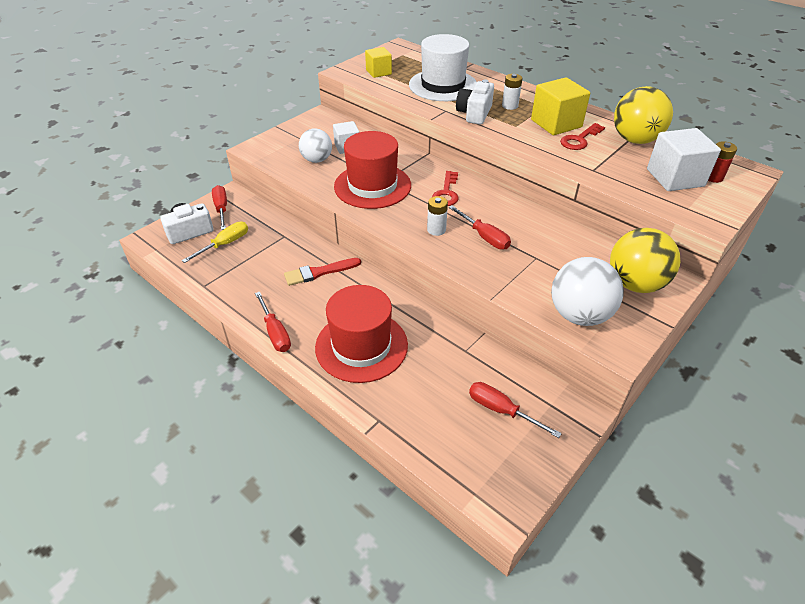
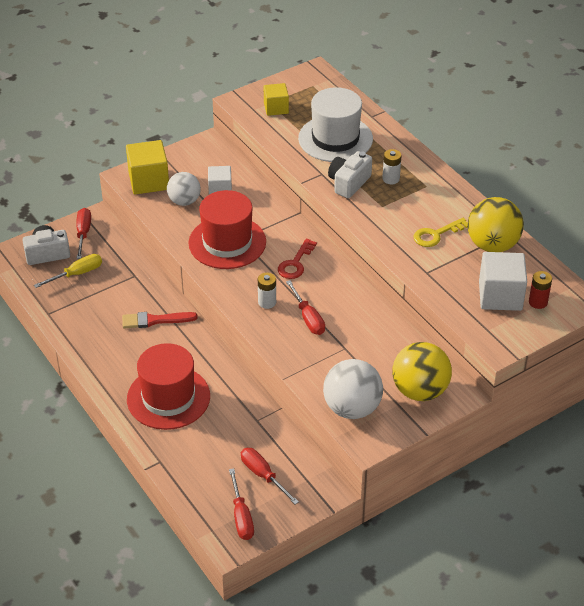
camera: 15 degrees right, 0 degrees up
red screwdriver [255,292,291,352] -> red screwdriver moved to [229,468,254,540]
yellow cube [531,77,590,135] -> yellow cube moved to [126,140,169,195]
red key [560,123,605,150] -> yellow key [413,218,468,247]

